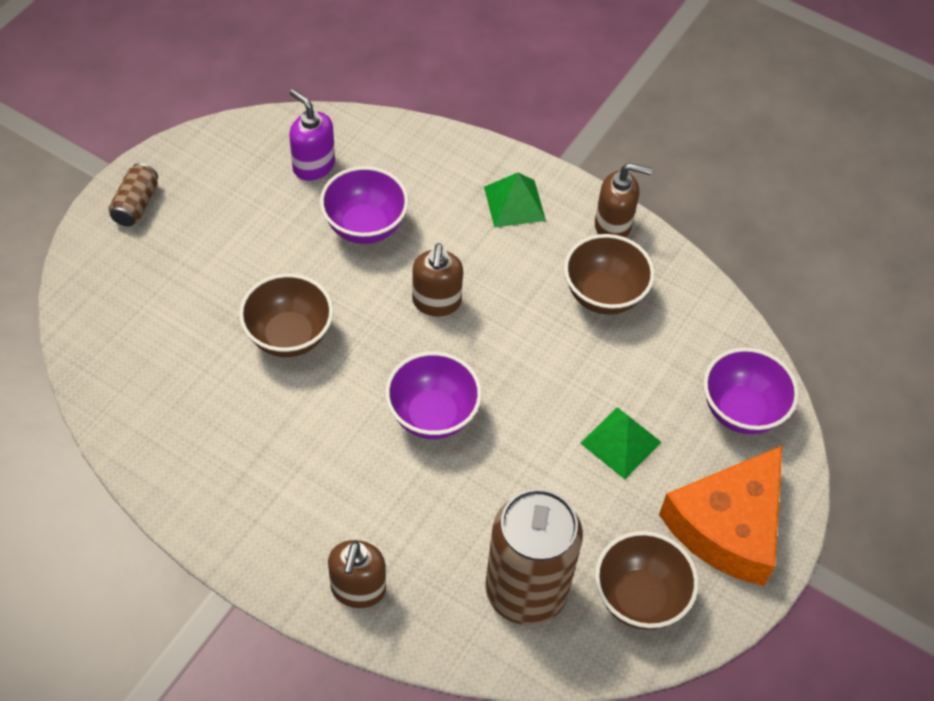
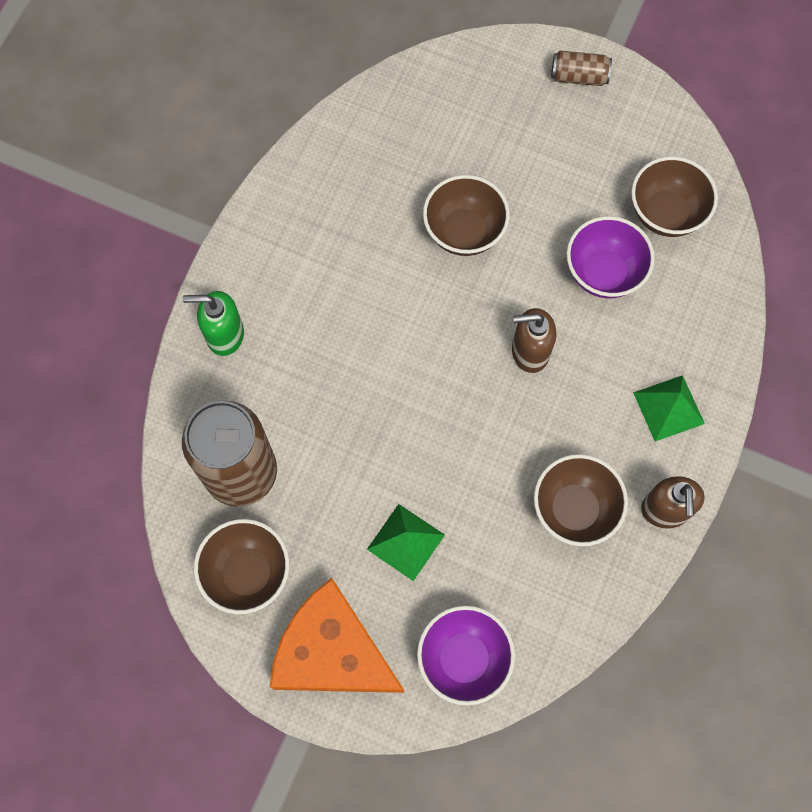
camera: 85 degrees right, 15 degrees up
purple soap dispenser [289,89,335,181] -> brown bowl [631,156,718,237]
brown soap dispenser [328,540,386,608] -> green soap dispenser [183,291,244,356]
purple bowl [385,352,482,439] -> none

